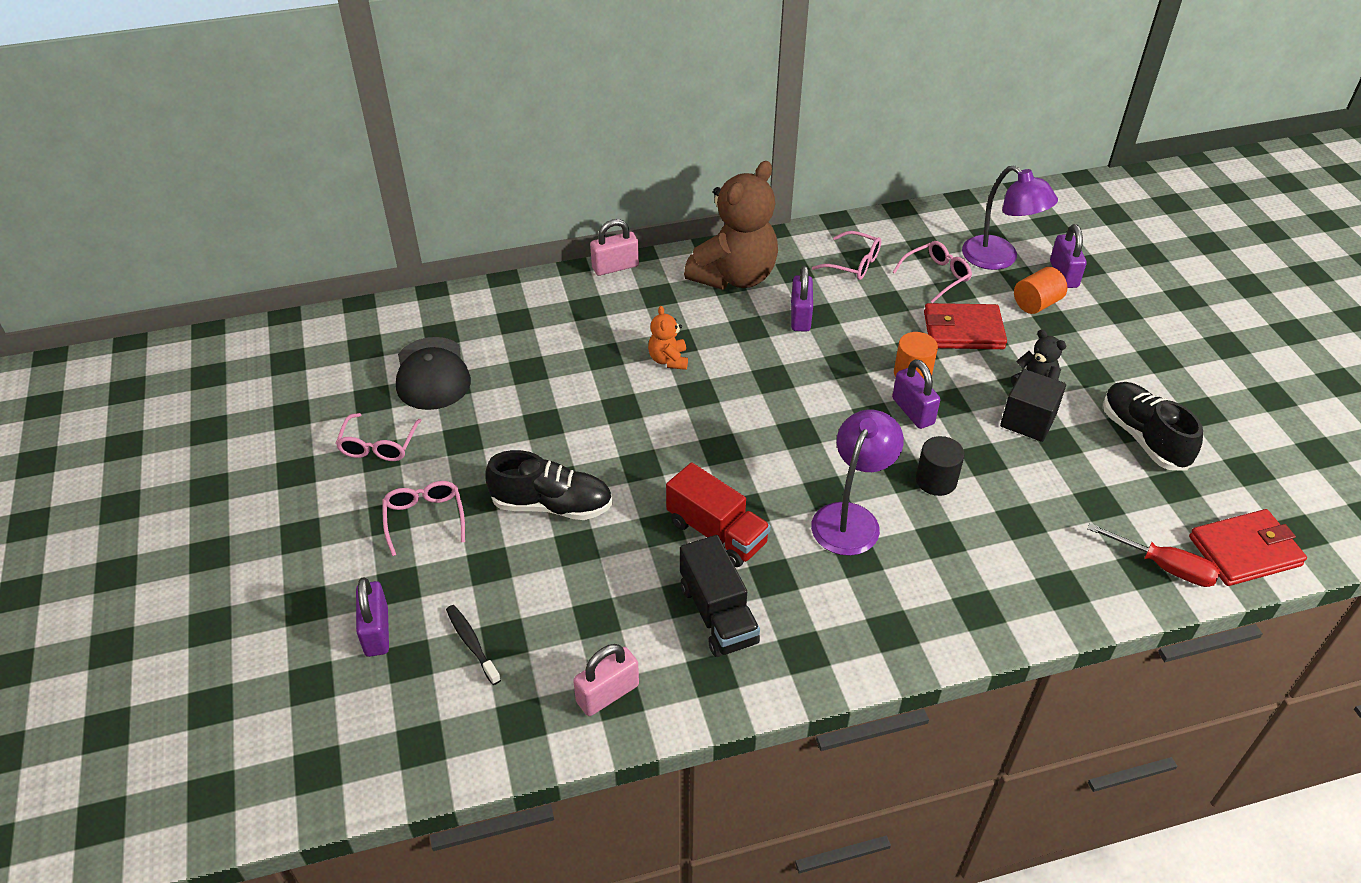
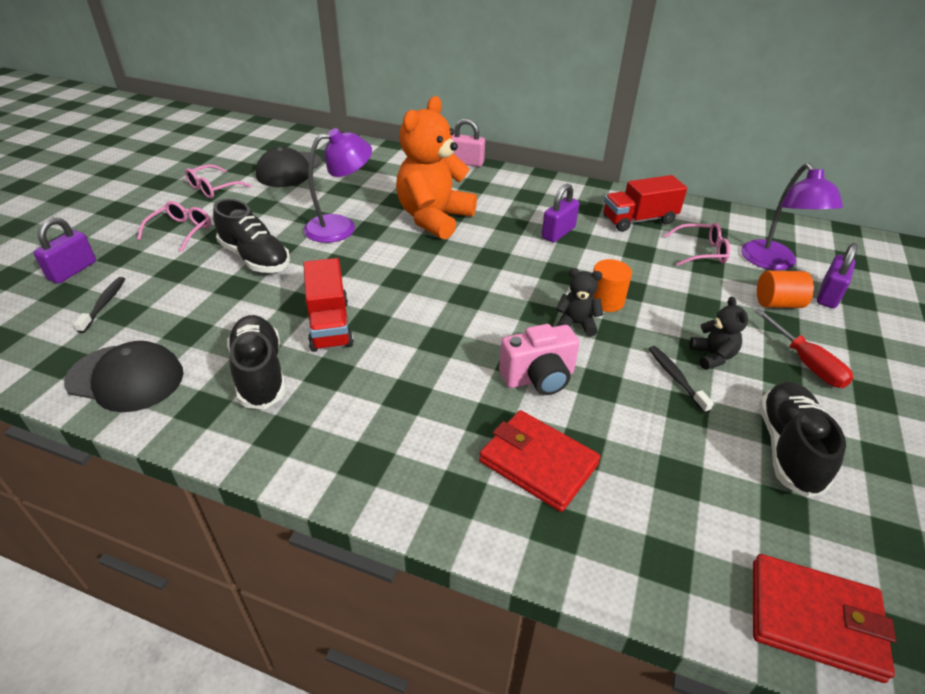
camera: 35 degrees right, 5 degrees down
pink padlock [573,644,639,716] -> black cap [64,341,183,412]
orange teddy bear [648,306,688,370] -> orange teddy bear [396,96,477,240], size x2.25
black truck [680,535,760,657] -> black shoe [227,315,286,409]
brown teddy bear [684,161,778,290] -> none
purple lamp [811,409,904,556] -> purple lamp moved to [304,128,372,243]
pink glasses [812,231,881,280] -> red truck [603,175,687,232]
purple padlock [892,359,940,429] -> black teddy bear [556,268,603,337]
black cylinder [916,436,965,496] -> pink camera [499,324,580,395]
red wallet [924,303,1007,349] -> red wallet moved to [479,410,601,512]
black cube [1000,369,1066,442] -> black toothbrush [649,346,714,413]
red screwdriver [1087,523,1220,587] -> red screwdriver moved to [755,309,853,388]

